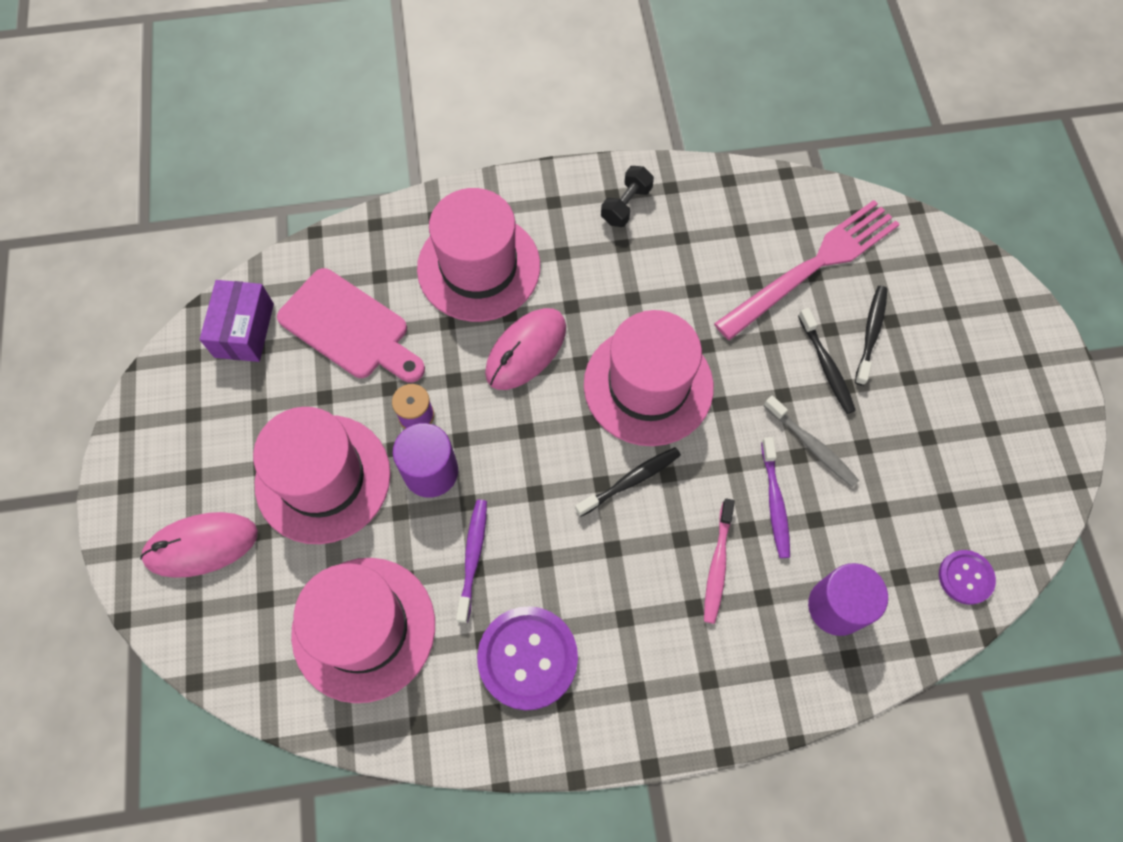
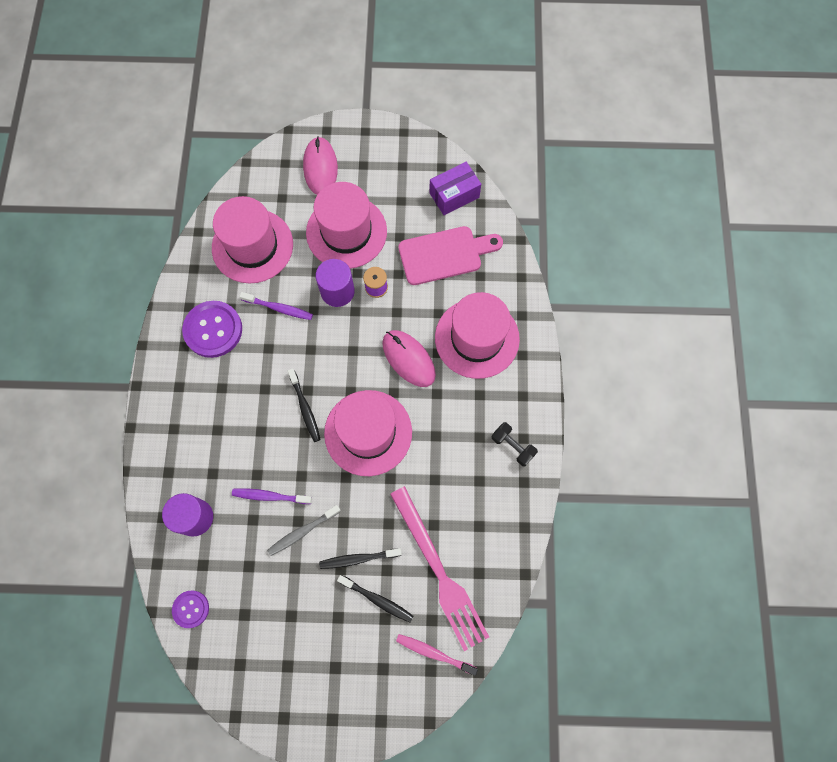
camera: 100 degrees right, 5 degrees up
purple box [200,280,274,362] -> purple box turned 45 degrees counterclockwise [429,162,481,215]
pink cutting board [277,268,425,383] -> pink cutting board turned 150 degrees counterclockwise [398,226,503,285]
pink toothbrush [704,499,735,624] -> pink toothbrush moved to [396,634,478,676]

